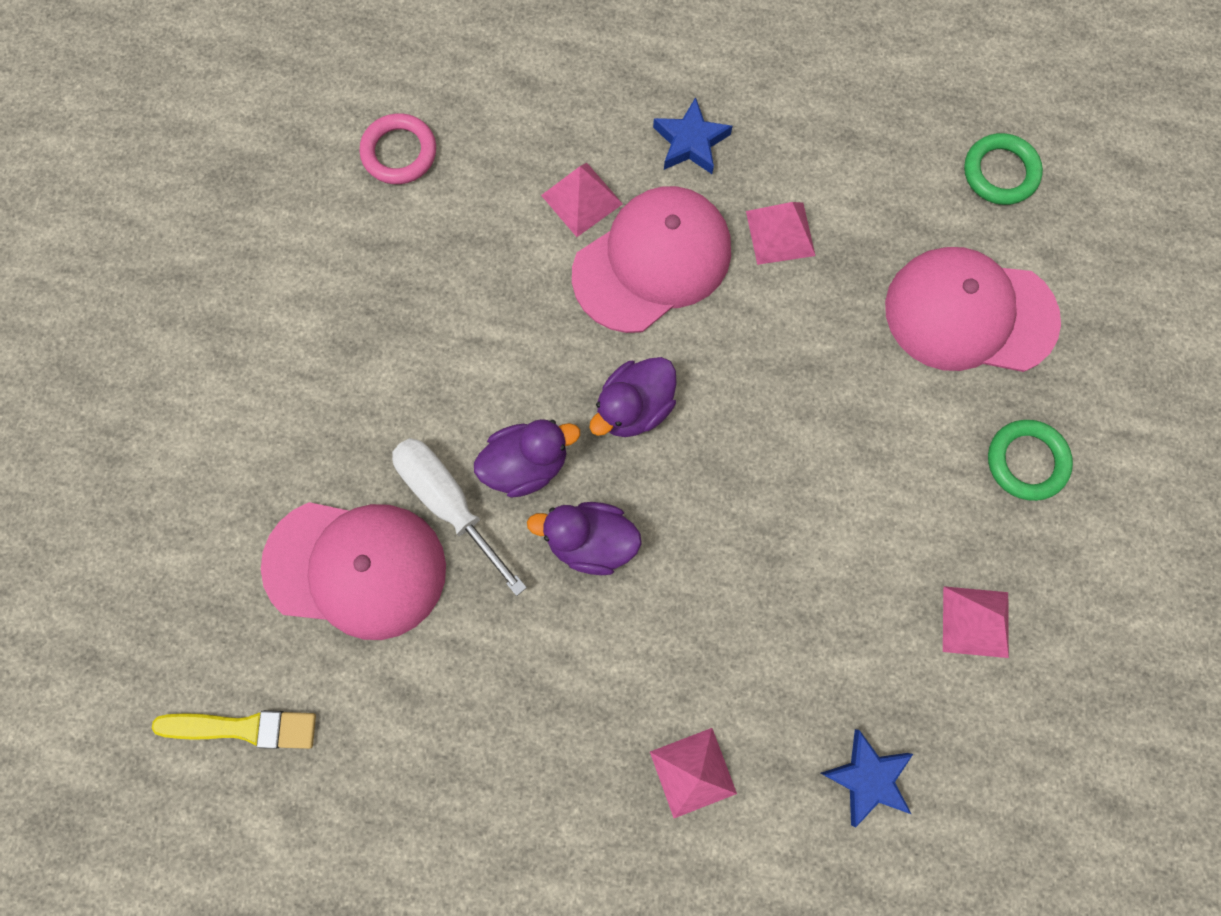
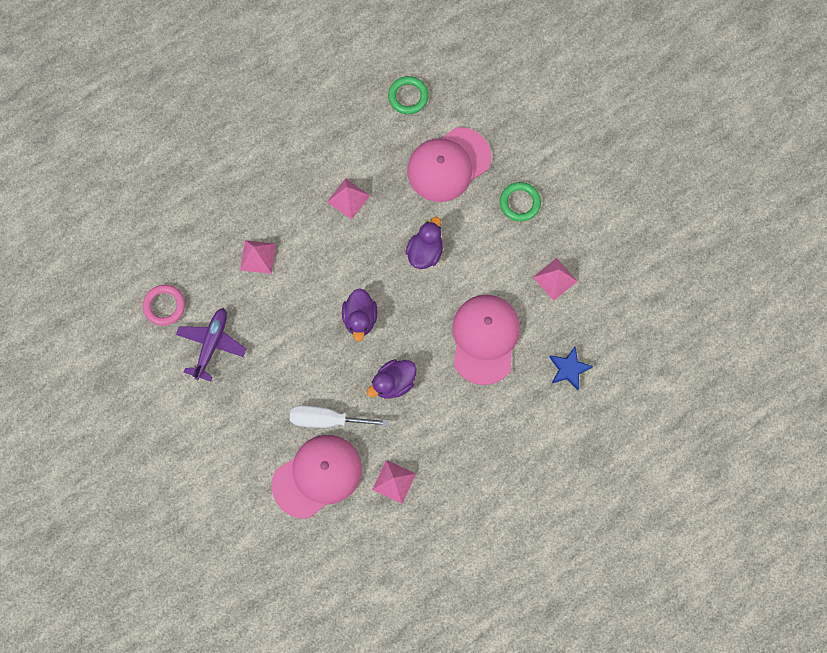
camera: 45 degrees left, 0 degrees up
yellow brush [152,710,316,749] -> none
purple duck [474,419,580,497] -> purple duck moved to [405,217,443,269]
pink cap [572,186,731,333] -> pink cap moved to [452,295,520,385]
pink pyramid [650,728,737,818] -> pink pyramid moved to [372,460,416,504]
blue star [653,97,733,174] -> none
none -> purple plane [176,308,246,381]

